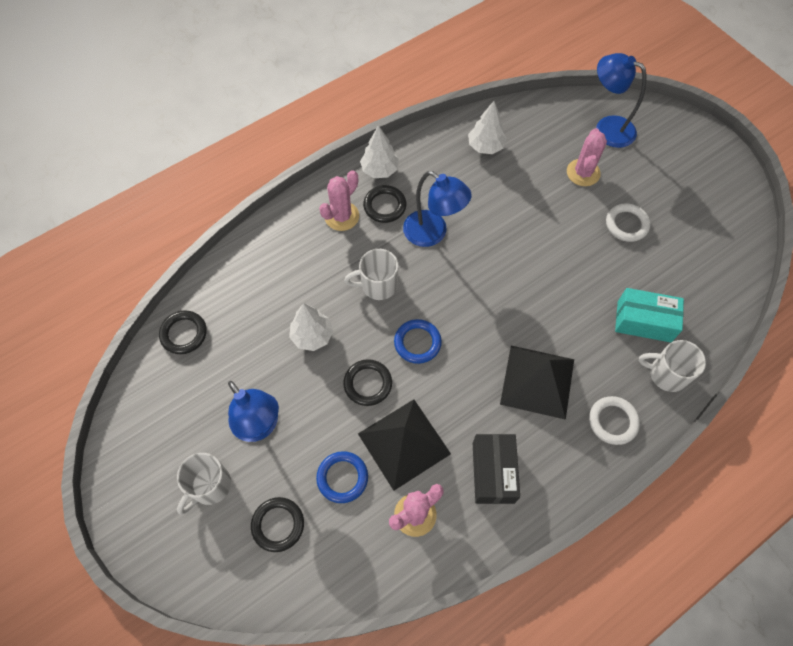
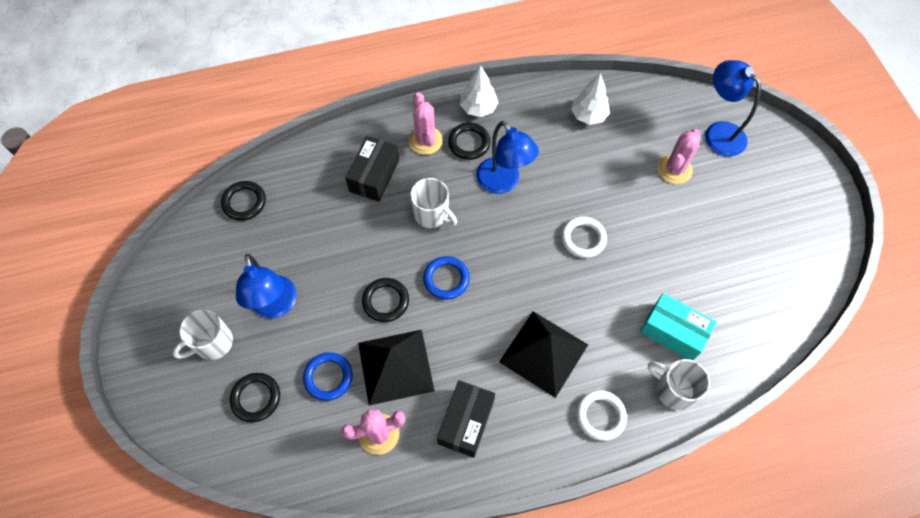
camera: 20 degrees right, 0 degrees up
white tree [289,303,333,351] -> none
pink cactus [319,170,359,231] -> pink cactus turned 75 degrees counterclockwise [409,92,443,155]
white mug [344,249,399,300] -> white mug turned 150 degrees counterclockwise [410,178,457,228]
white ring [606,203,650,242] -> white ring moved to [562,216,607,258]
none -> black box [345,136,399,202]

